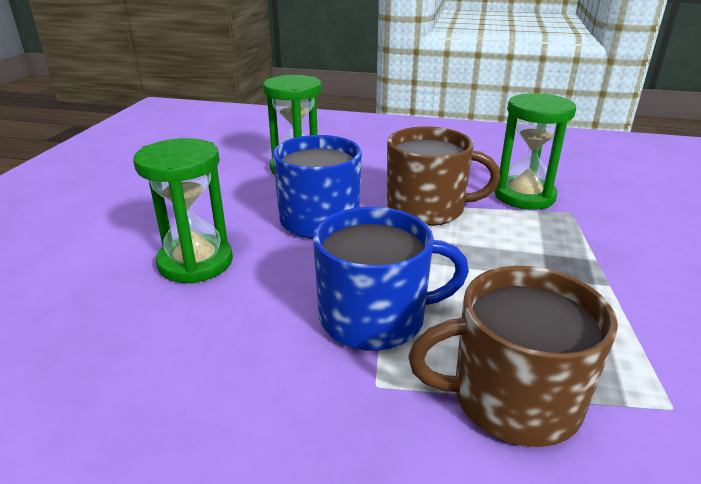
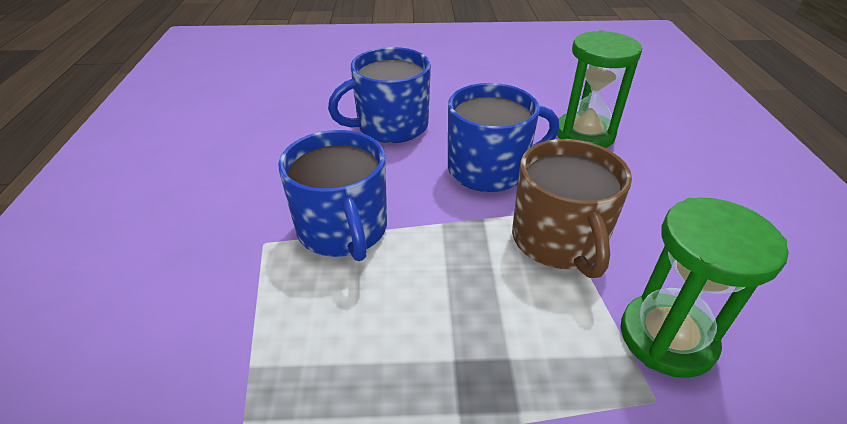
camera: 75 degrees right, 10 degrees up
green hourglass [133,138,233,284] -> blue mug [328,47,431,143]
brown mug [408,266,618,447] -> none

